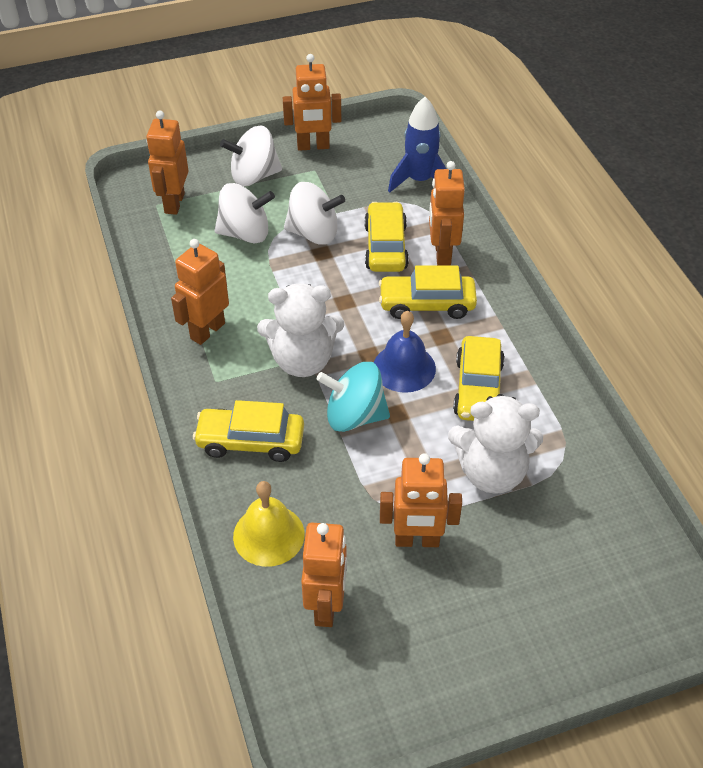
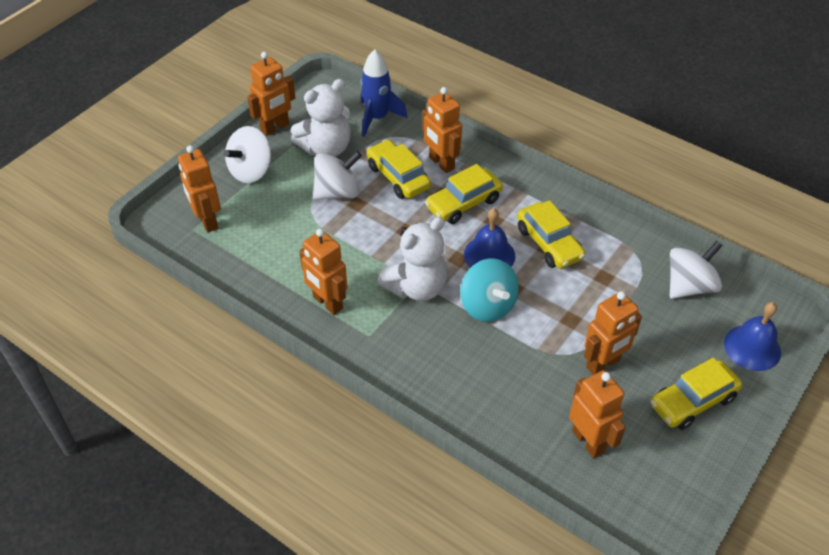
camera: 35 degrees left, 0 degrees up
orange robot [171,239,229,345] -> orange robot turned 45 degrees counterclockwise [299,228,348,315]
yellow car [193,400,304,462] -> yellow car moved to [651,358,742,430]
white spinning top [214,183,275,243] -> white spinning top moved to [670,241,723,299]
yellow bell [233,481,305,567] -> none
turquoise spinning top [317,362,390,432] -> turquoise spinning top turned 90 degrees counterclockwise [460,258,519,322]
white teddy bear [448,394,543,494] -> white teddy bear moved to [291,79,351,157]
none -> blue bell [724,302,781,371]

